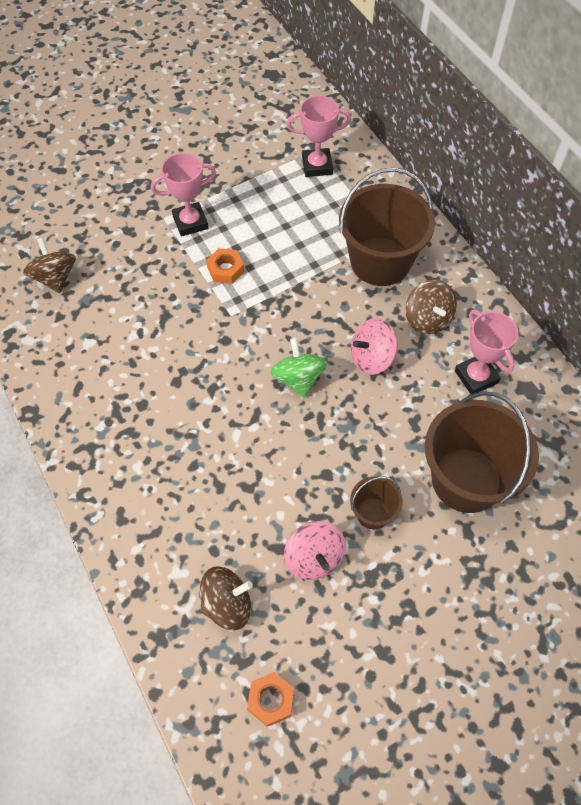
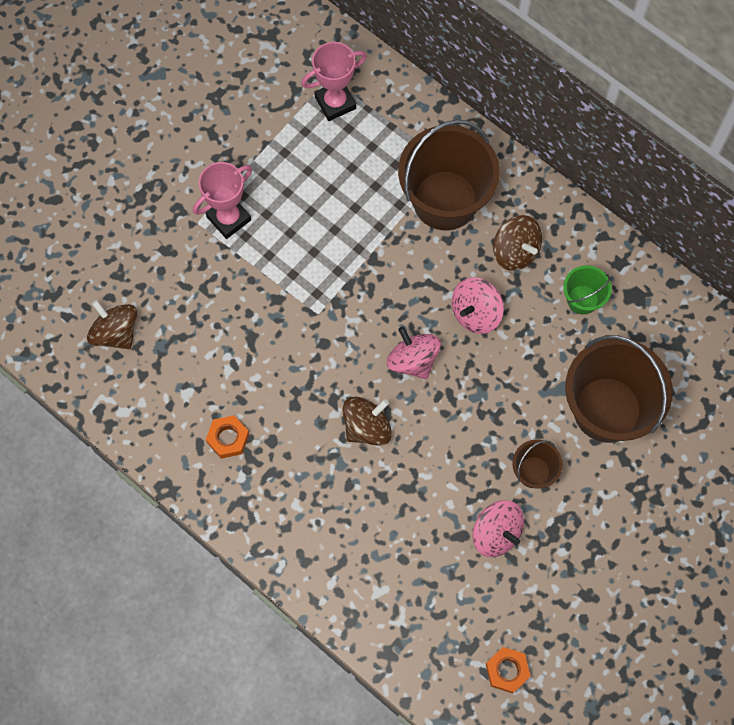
camera: 20 degrees left, 10 degrees up
brown spinning top [200,566,253,630] -> brown spinning top moved to [343,397,392,446]
orange nut [206,248,244,284] -> orange nut moved to [206,415,249,459]
green spinning top [271,338,327,398] -> pink spinning top [387,327,441,379]
pink trophy [455,310,518,394] -> green bucket [563,265,612,315]

